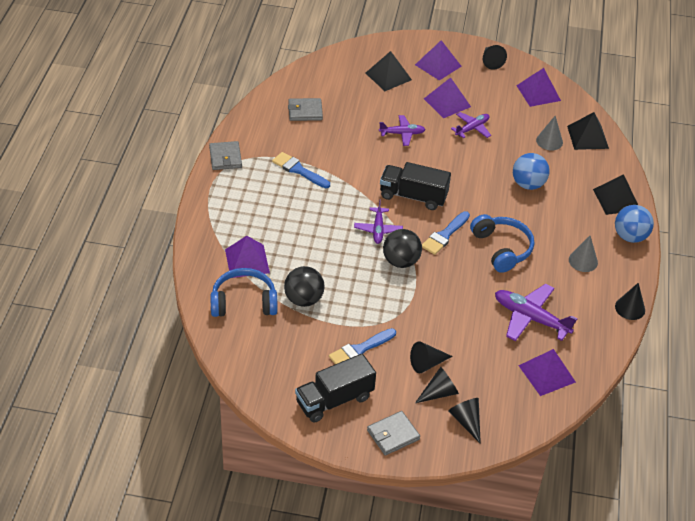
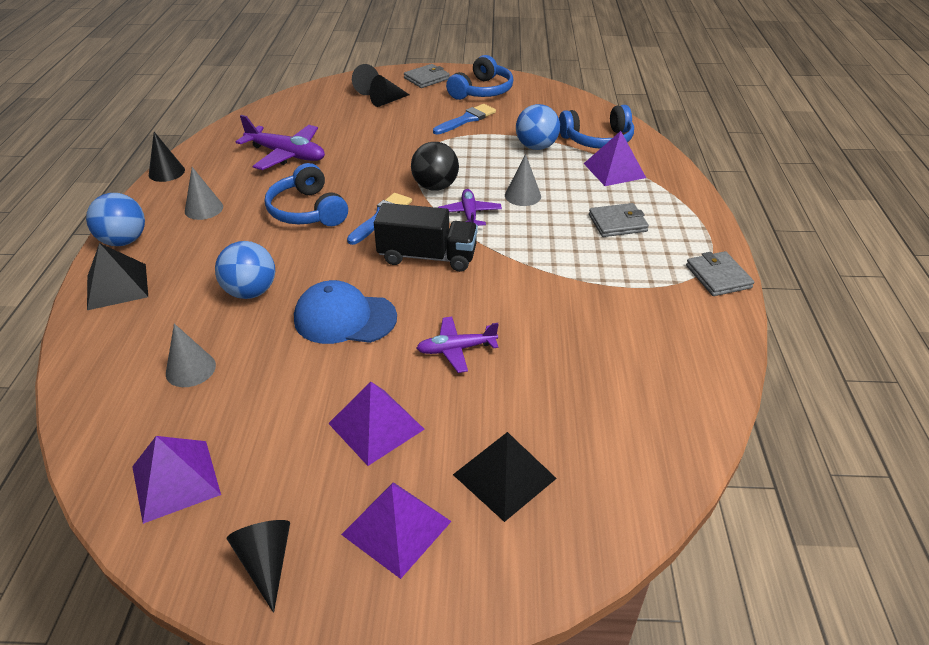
camera: 175 degrees right, 5 degrees down
blue brush [272,152,330,188] -> none
black ball [284,266,325,307] -> blue ball [516,104,560,150]
grey wallet [288,98,323,121] -> grey wallet moved to [589,203,649,237]
black truck [295,354,376,423] -> blue headphones [446,55,513,100]
black cone [410,341,453,373] -> none
purple plane [451,112,491,138] -> none
purple pyramid [518,349,576,396] -> none
black pyramid [567,112,609,150] -> none
none -> blue cap [294,280,397,344]
none -> grey cone [505,154,541,206]

